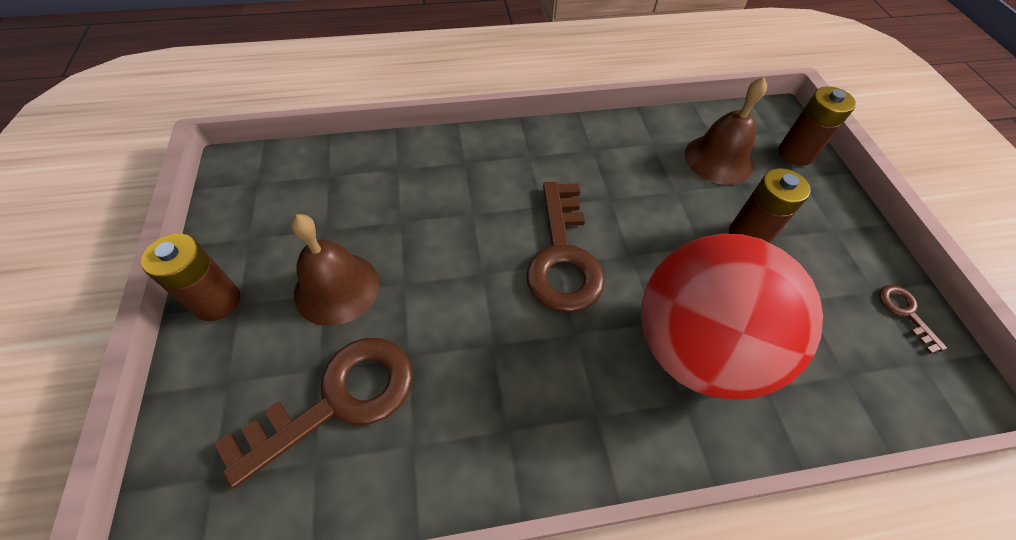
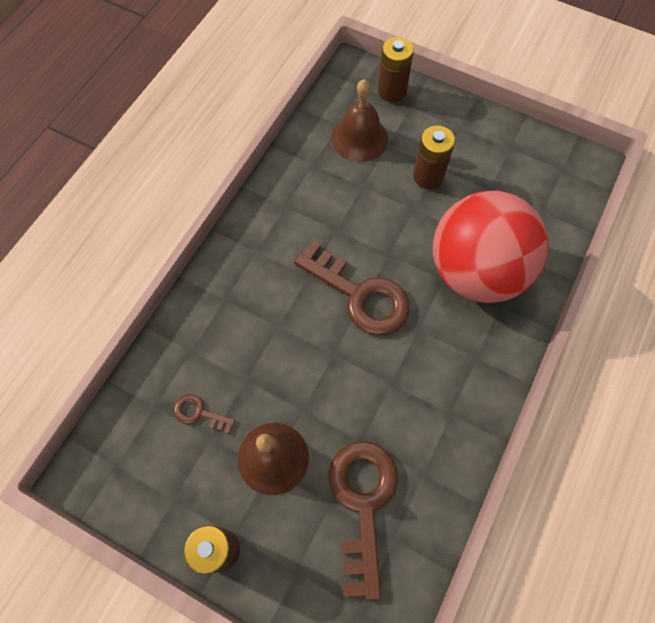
camera: 50 degrees left, 10 degrees up
brown key [879,285,948,354] -> brown key moved to [174,394,235,434]

